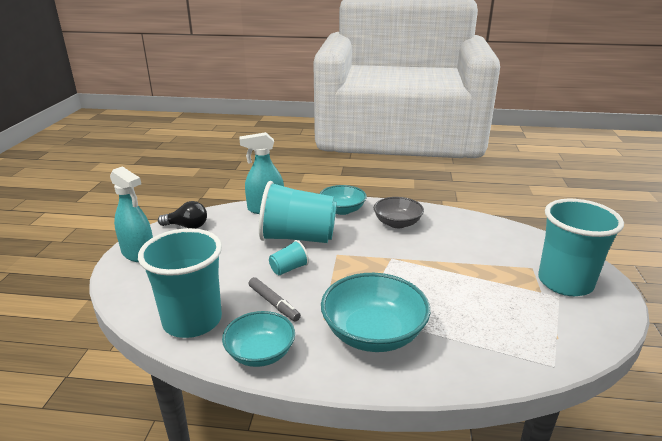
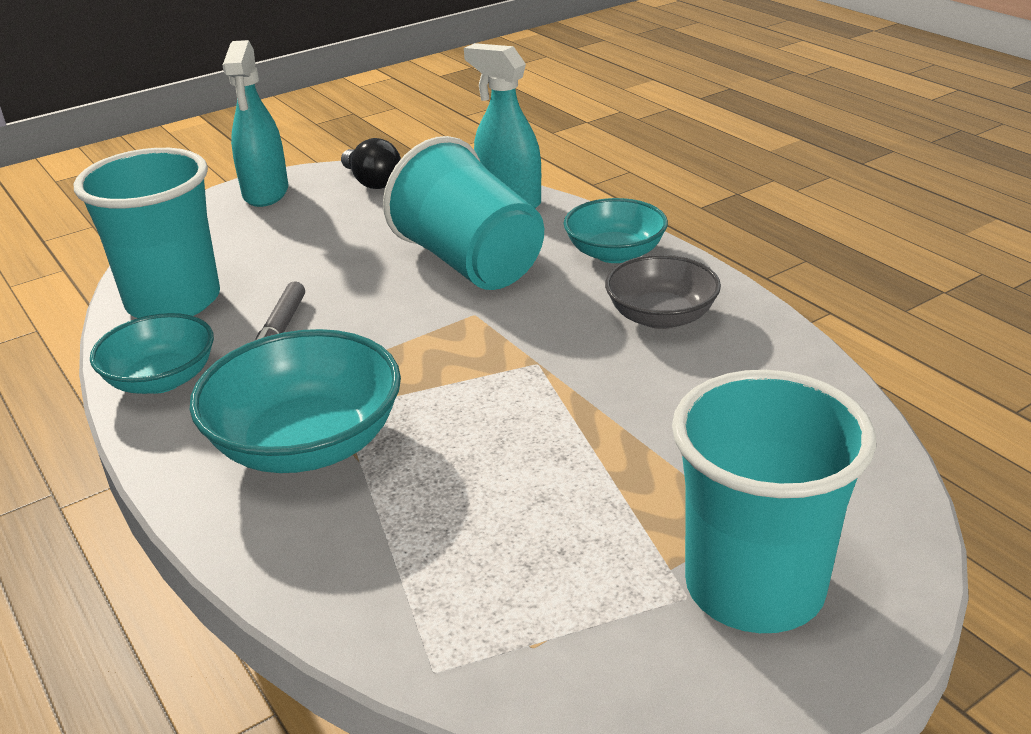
camera: 50 degrees right, 5 degrees up
turquoise cup [269,240,309,275] -> none

